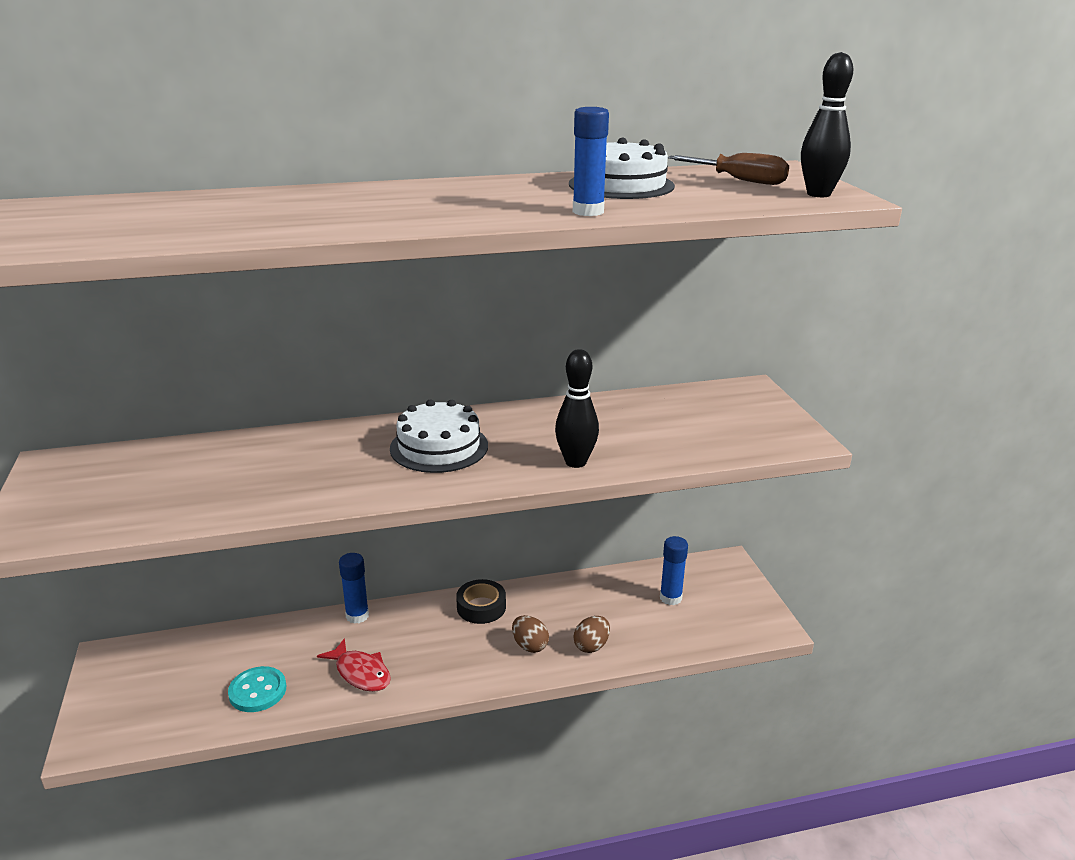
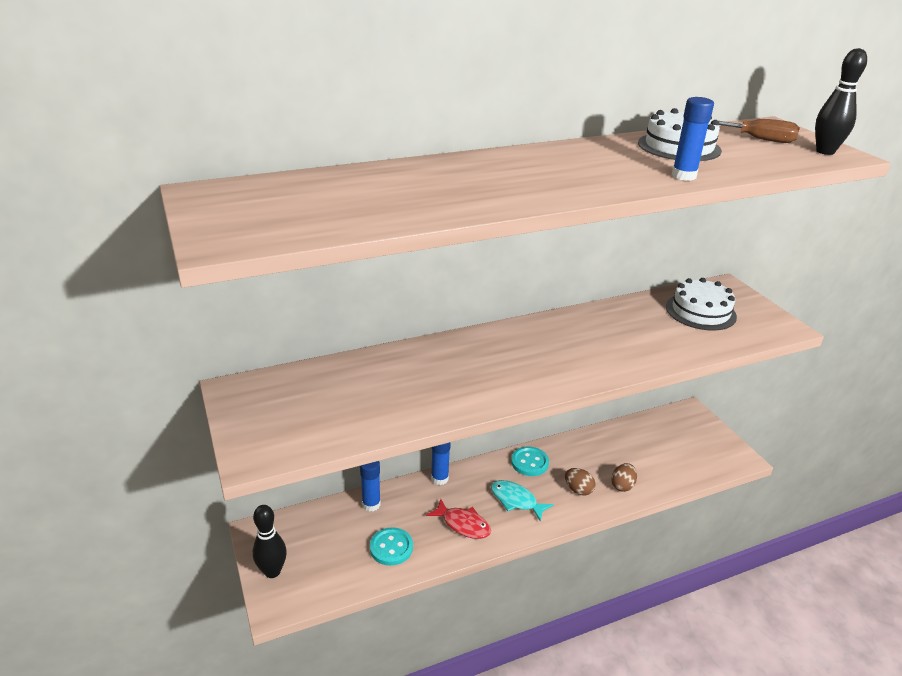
camera: 10 degrees left, 5 degrees up
white cake [390,399,488,473] -> white cake moved to [666,278,737,330]
black tape [456,579,506,624] -> turquoise button [511,446,549,476]
black bowling pin [555,349,599,468] -> black bowling pin moved to [253,505,287,578]
blue glue stick [660,536,688,605] -> blue glue stick moved to [360,461,381,512]
none -> turquoise fish [491,480,554,522]

